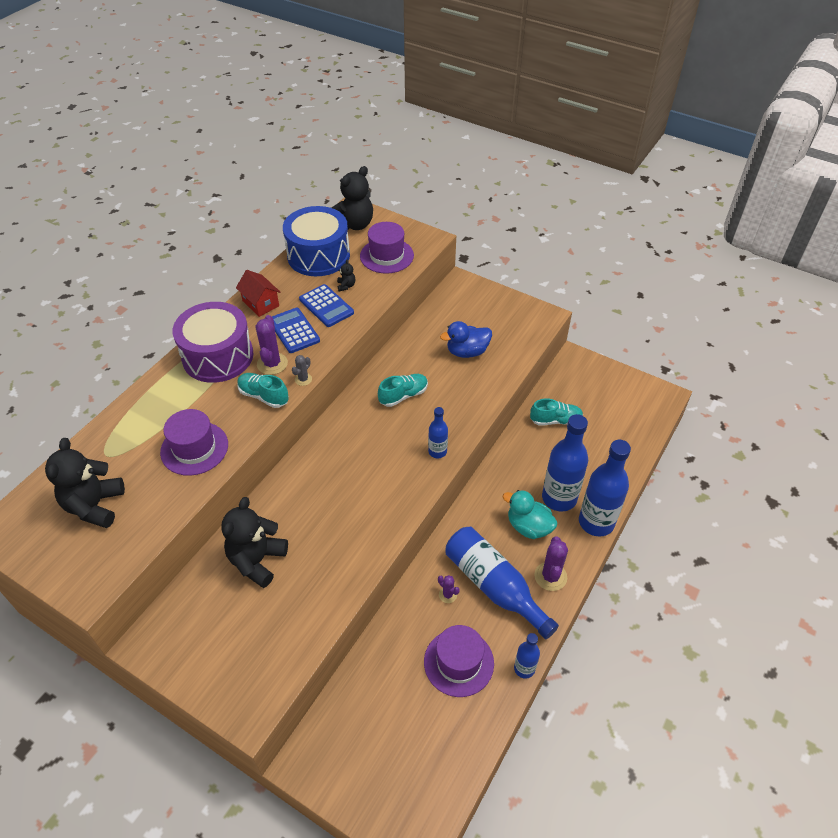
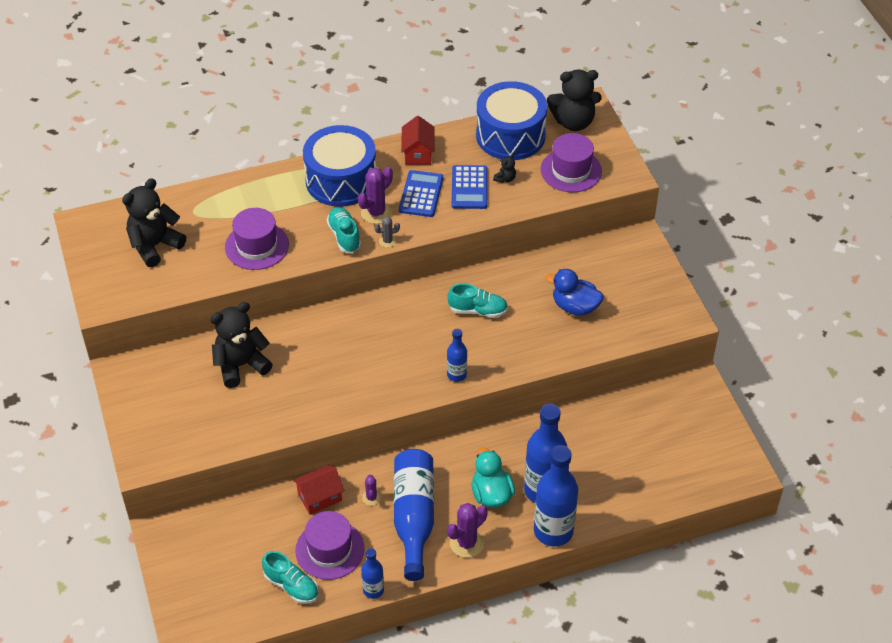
camera: 40 degrees right, 0 degrees up
purple drum [173,302,253,383] -> blue drum [303,125,376,207]
turquoise shoe [530,399,583,426] -> turquoise shoe moved to [262,551,318,604]
none -> red house [293,464,344,515]

